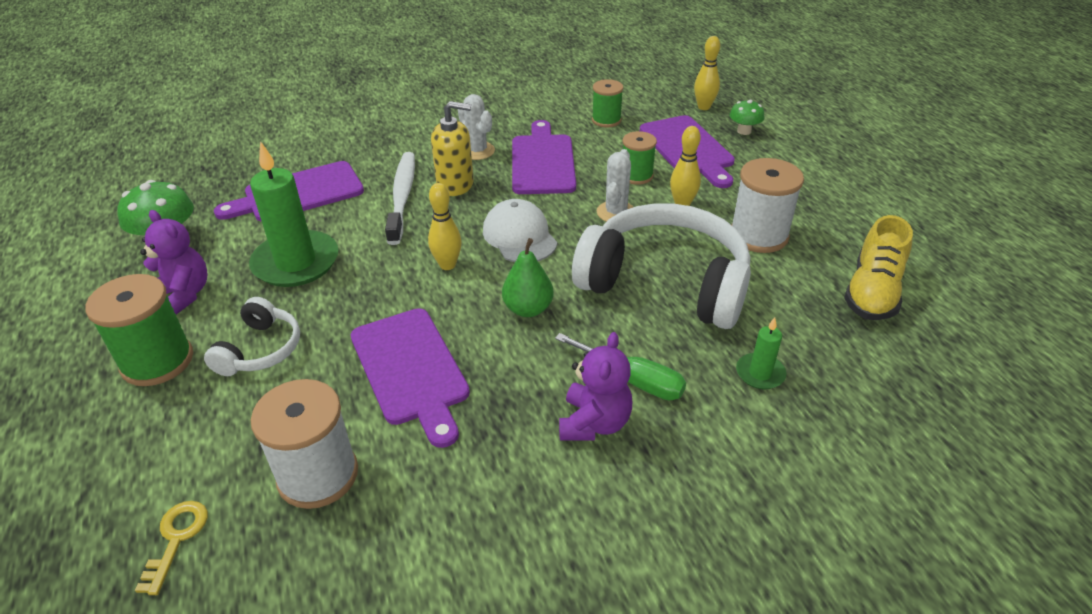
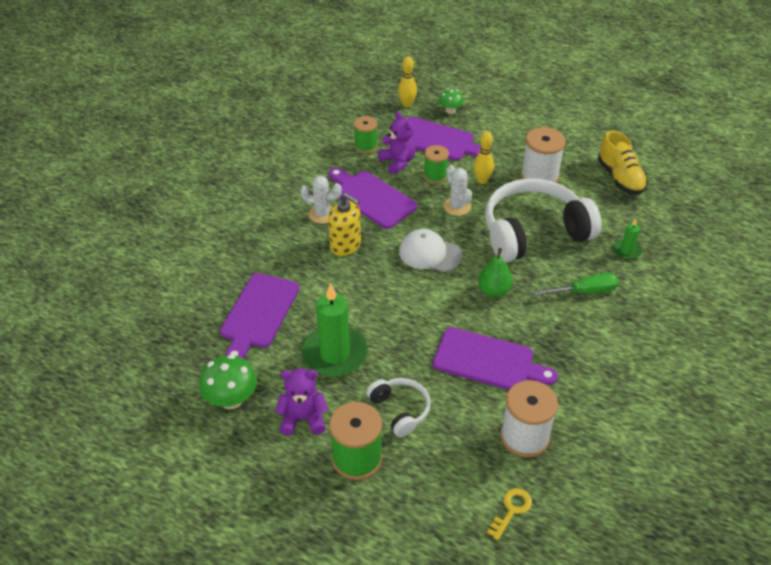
camera: 45 degrees left, 5 degrees up
yellow key [135,501,208,595] -> yellow key turned 75 degrees clockwise [487,488,532,540]
white toothbrush [385,152,415,245] -> none
yellow bowling pin [428,183,462,270] -> none
yellow soap dispenser [431,101,474,196] -> yellow soap dispenser turned 75 degrees clockwise [328,193,361,256]
purple teddy bear [559,332,632,441] -> purple teddy bear moved to [378,111,416,174]

